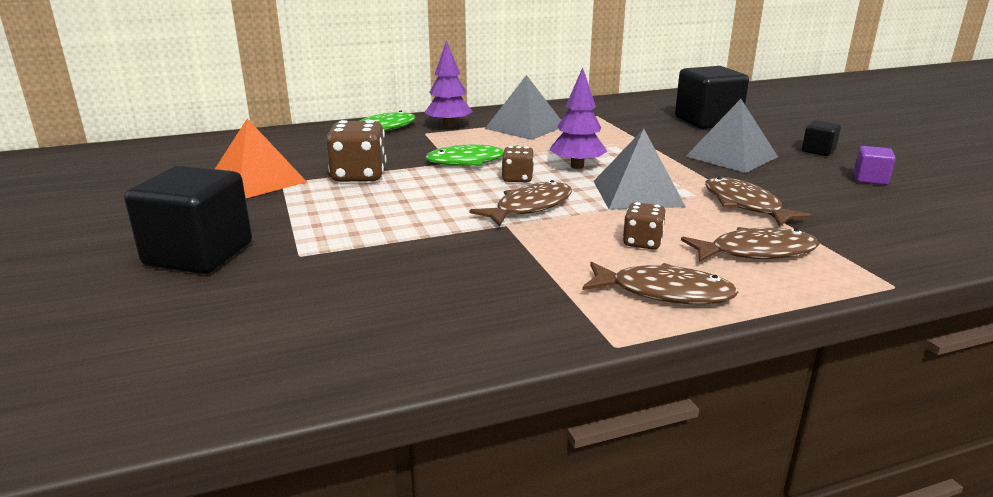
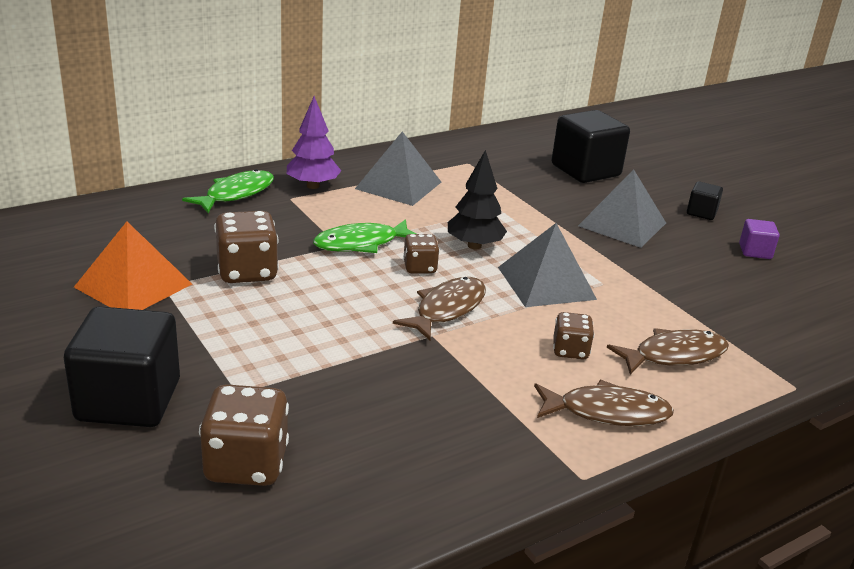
camera: 15 degrees left, 5 degrees up
purple tree [550,67,607,169] -> black tree [448,150,507,249]
brown fish [705,177,813,227] -> none
none -> brown dice [199,384,289,486]

